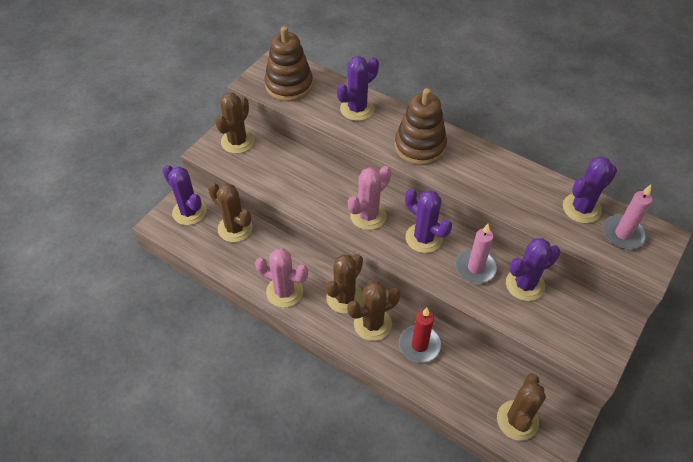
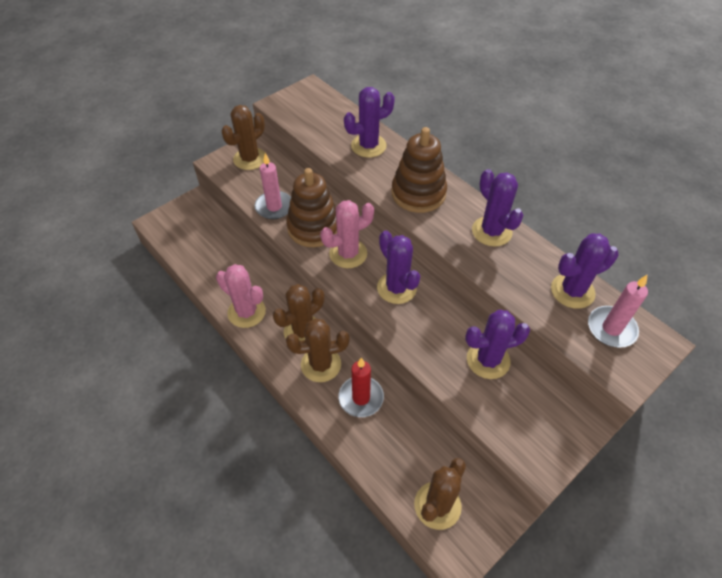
camera: 15 degrees right, 0 degrees up
purple cactus [162,165,207,225] -> purple cactus moved to [472,169,523,247]
brown cactus [208,183,253,242] -> none
brown stacking toy [265,26,313,102] -> brown stacking toy moved to [286,168,337,247]
pink candle [455,224,497,284] -> pink candle moved to [255,153,291,219]

